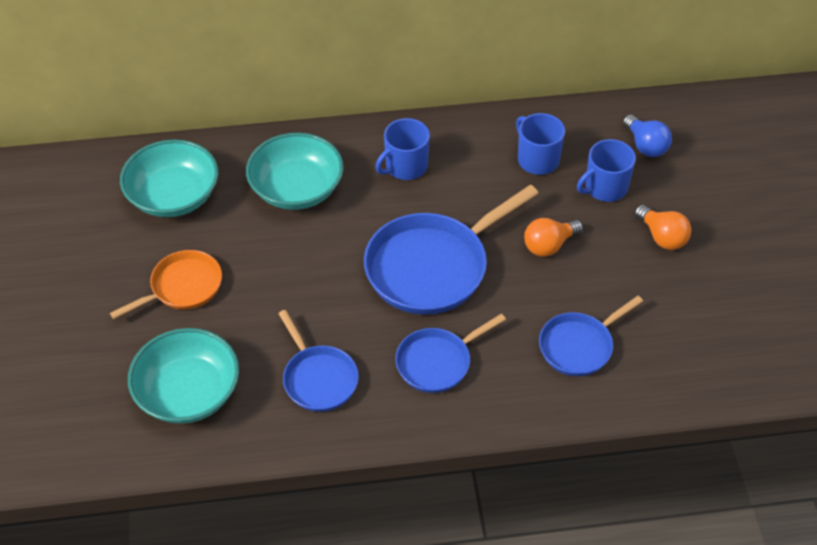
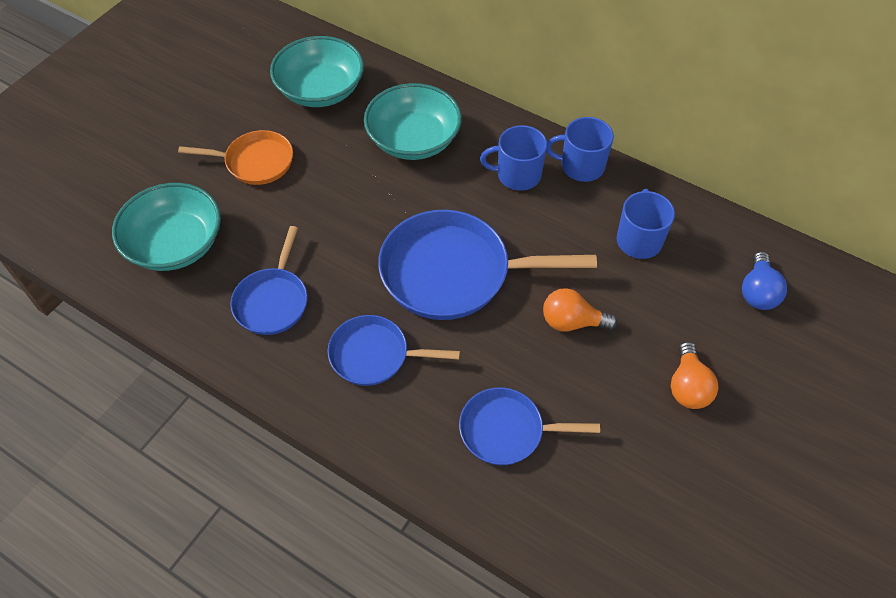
camera: 40 degrees right, 5 degrees up
blue mug [577,139,636,202] -> blue mug moved to [546,117,614,182]

